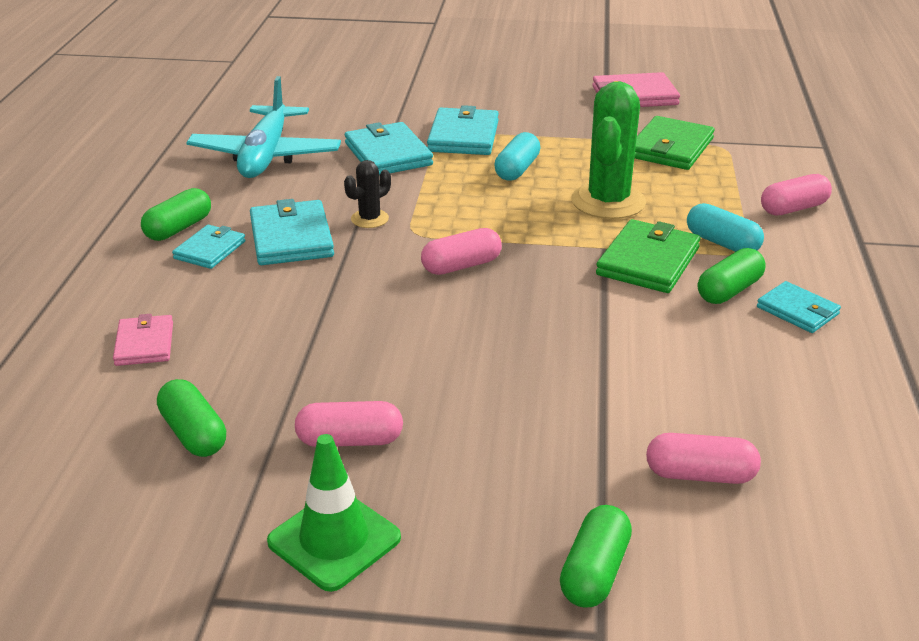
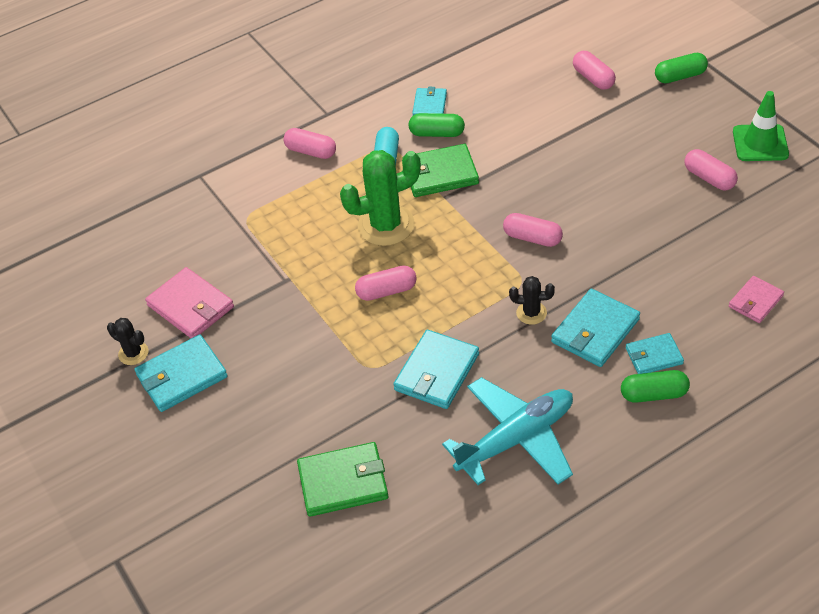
camera: 125 degrees left, 15 degrees up
green capsule [157,379,226,457] -> none
turquoise wallet [427,105,499,155] -> turquoise wallet moved to [135,335,228,412]
turquoise capsule [494,132,540,181] -> pink capsule [355,266,417,301]
green wallet [634,116,715,170] -> green wallet moved to [297,442,388,517]
none -> black cactus [107,318,148,365]

